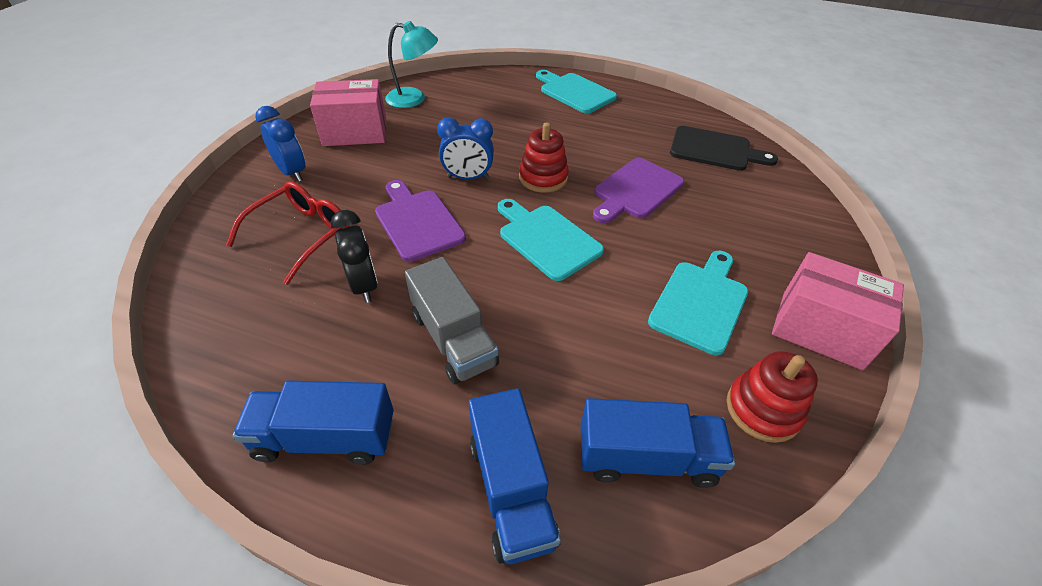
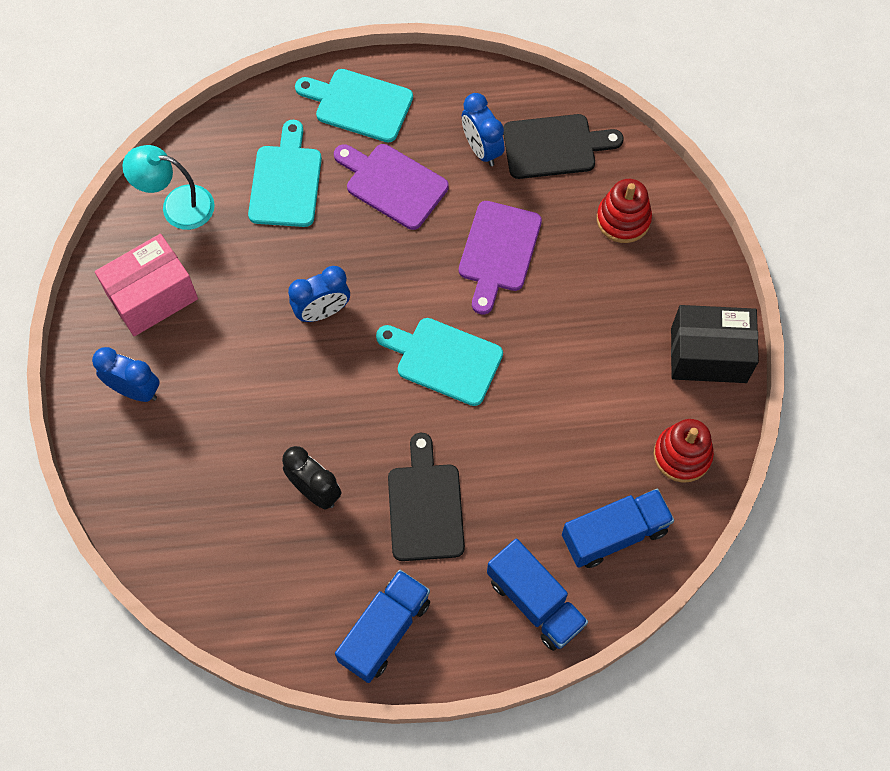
camera: 25 degrees left, 20 degrees up
red glasses [226,181,350,285] -> none
blue truck [233,380,394,465] -> blue truck turned 150 degrees clockwise [335,570,430,683]
purple cutting board [375,180,466,262] -> purple cutting board moved to [334,144,449,230]
turquoise lamp [385,21,438,108] -> turquoise lamp turned 150 degrees counterclockwise [122,145,215,230]
grey truck [405,257,499,384] -> black cutting board [388,433,465,561]
red stacking toy [519,122,569,193] -> red stacking toy moved to [597,179,652,243]
turquoise cutting board [648,251,748,355] -> turquoise cutting board moved to [248,120,322,227]
pink box [772,252,904,370] -> black box [671,305,759,383]
none -> blue clock [462,93,505,166]

